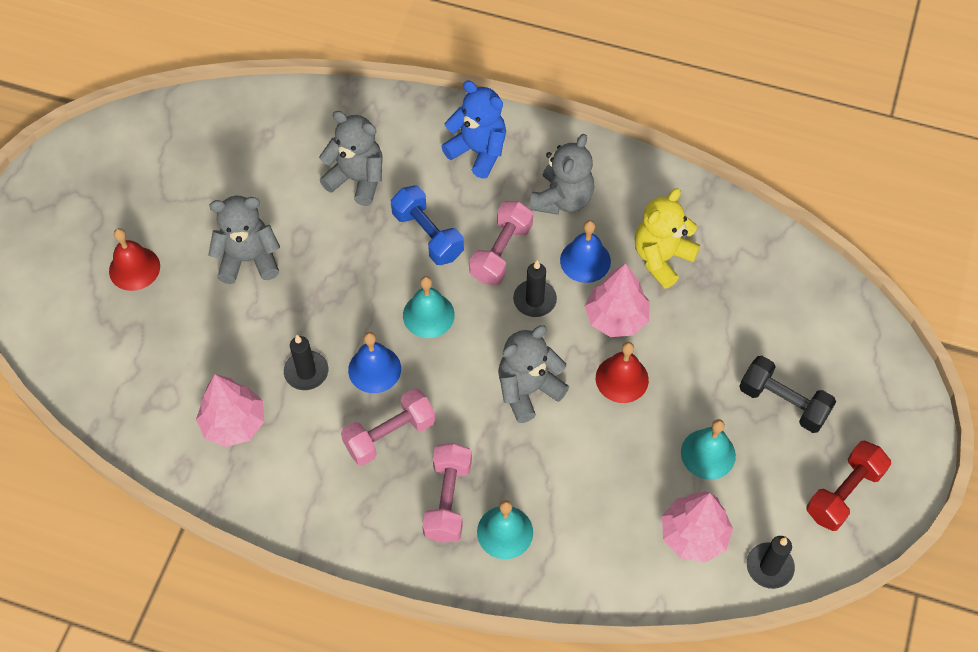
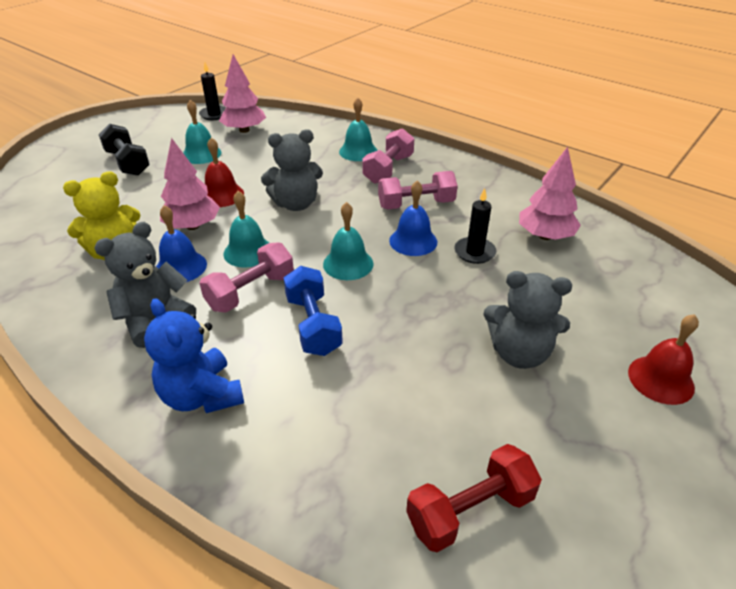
camera: 160 degrees left, 20 degrees down
grey teddy bear [319,111,382,206] -> none
black candle [513,260,557,317] -> turquoise bell [224,191,269,268]
red dumbbell [806,441,891,531] -> red dumbbell moved to [406,444,542,552]

